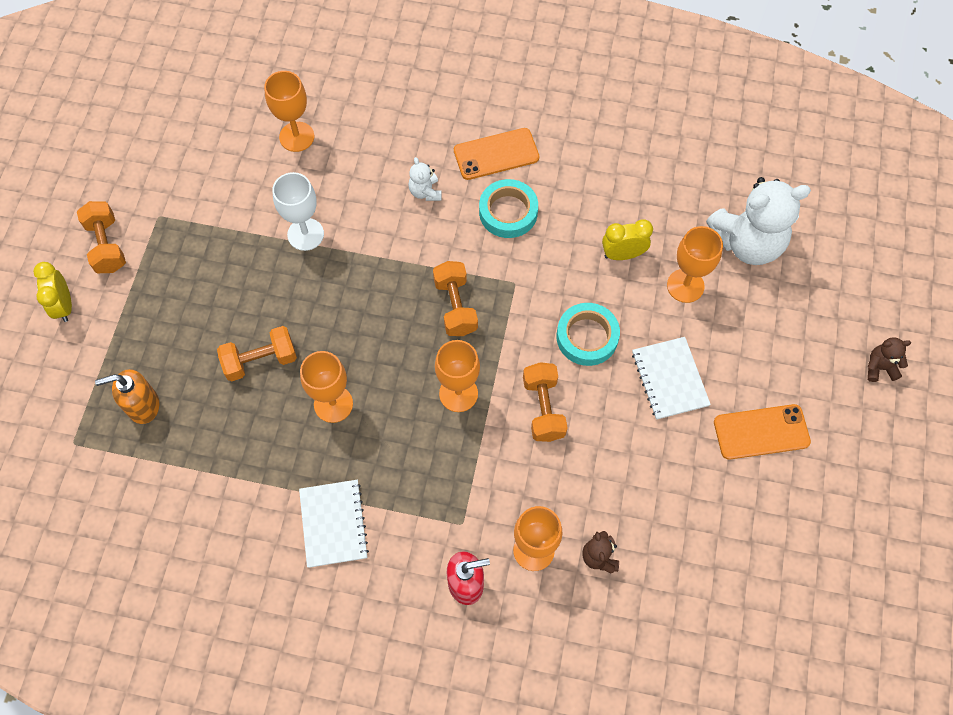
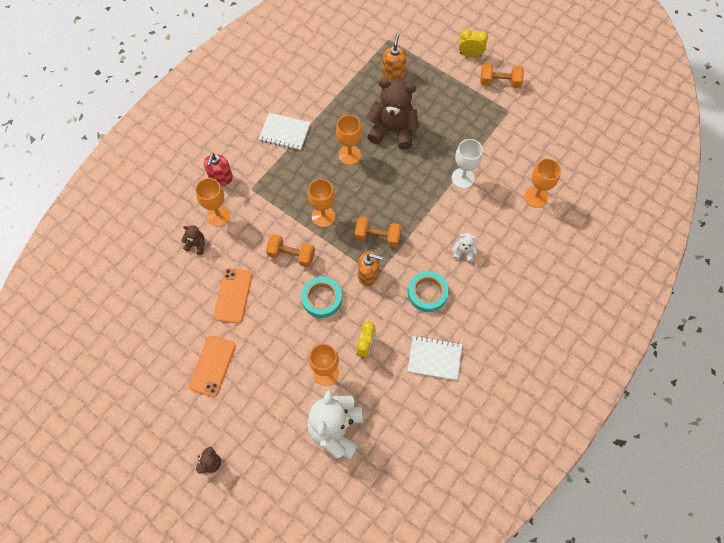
camera: 115 degrees right, 0 degrees up
orange dumbbell [217,326,297,381] -> brown teddy bear [367,78,419,149]
orange phone [454,128,539,180] -> orange phone moved to [213,268,252,324]
white notebook [632,337,711,420] -> white notebook moved to [407,336,462,380]
none -> orange soap dispenser [358,251,383,286]

